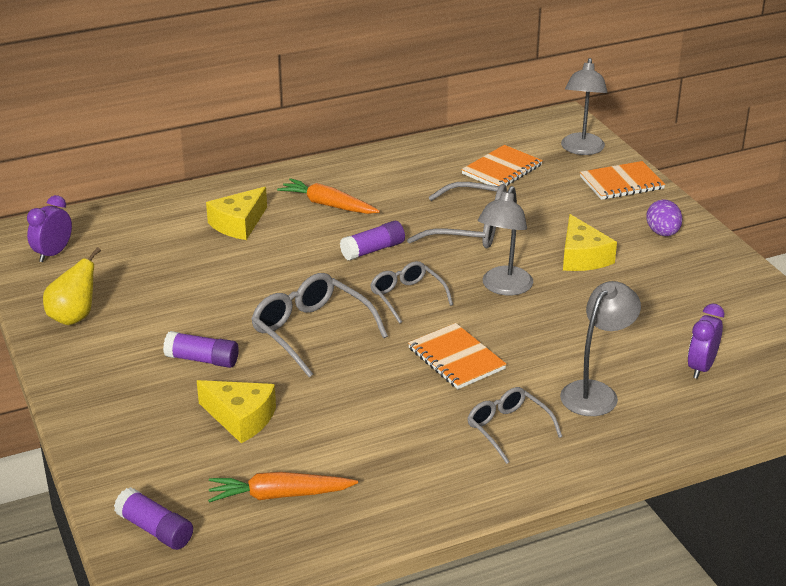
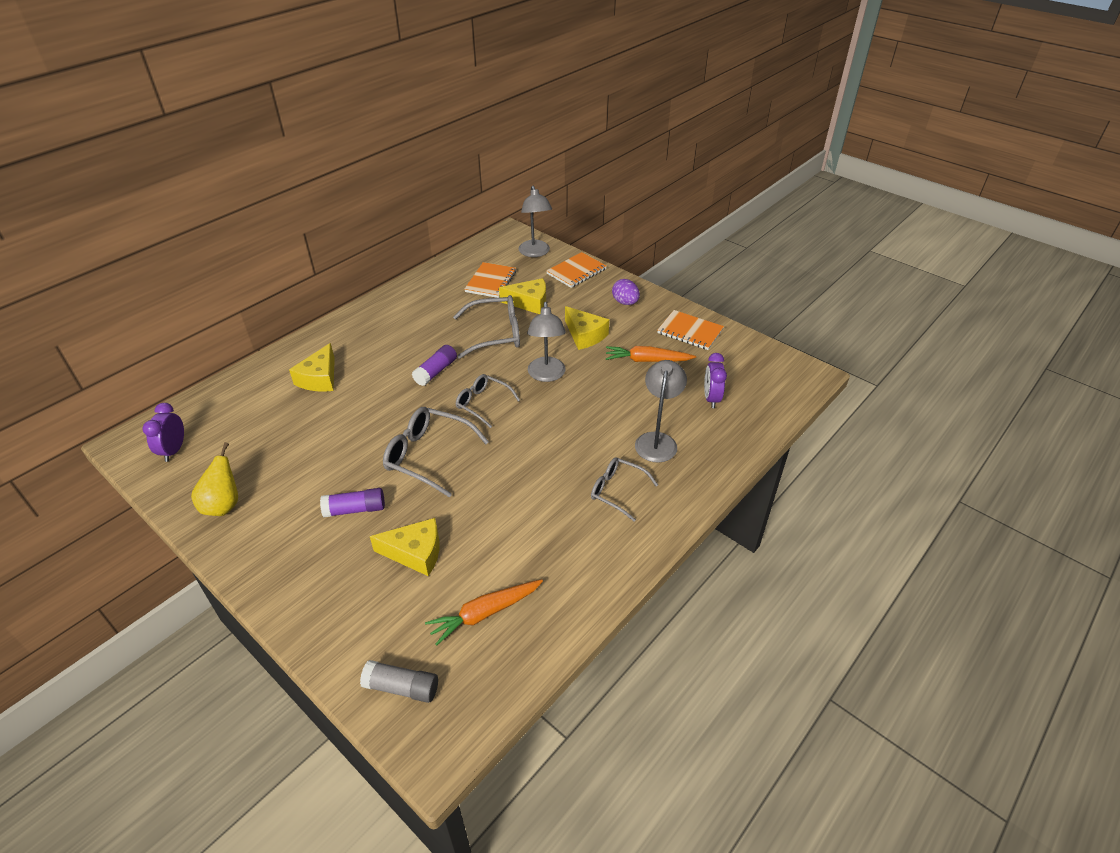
camera: 25 degrees left, 10 degrees up
purple glue stick [114,487,193,550] -> grey glue stick [360,660,438,703]
orange carrot [277,178,380,214] -> orange carrot moved to [606,346,696,362]
orange notebook [408,323,507,389] -> orange notebook moved to [657,310,724,350]
none -> yellow cheese [499,278,546,314]

